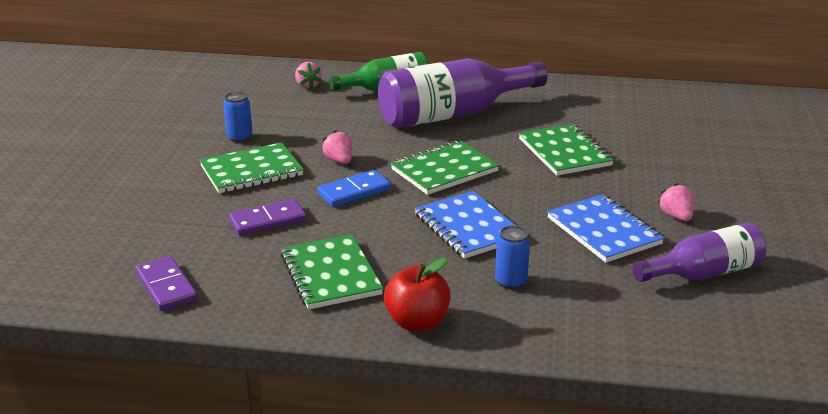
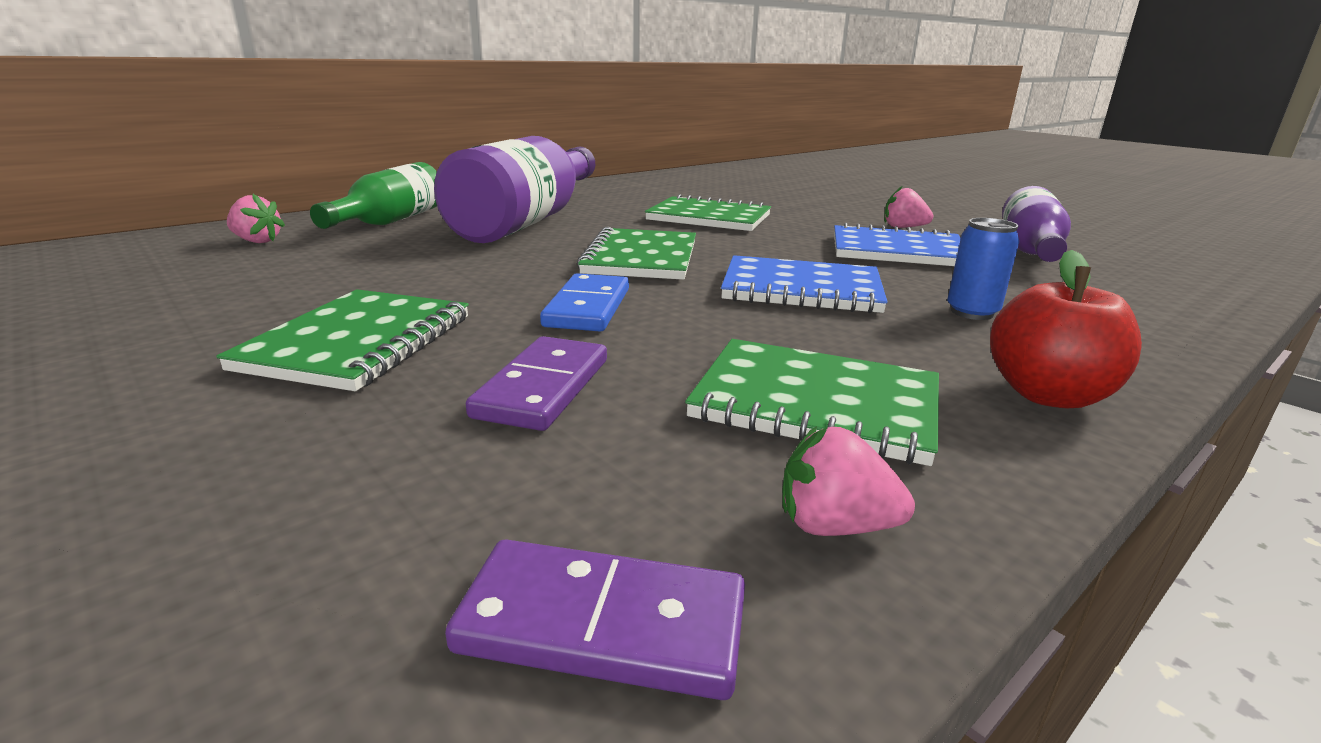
camera: 50 degrees left, 5 degrees down
blue can [223,92,253,143] -> none
pink strawberry [322,130,352,164] -> pink strawberry moved to [782,426,915,536]

